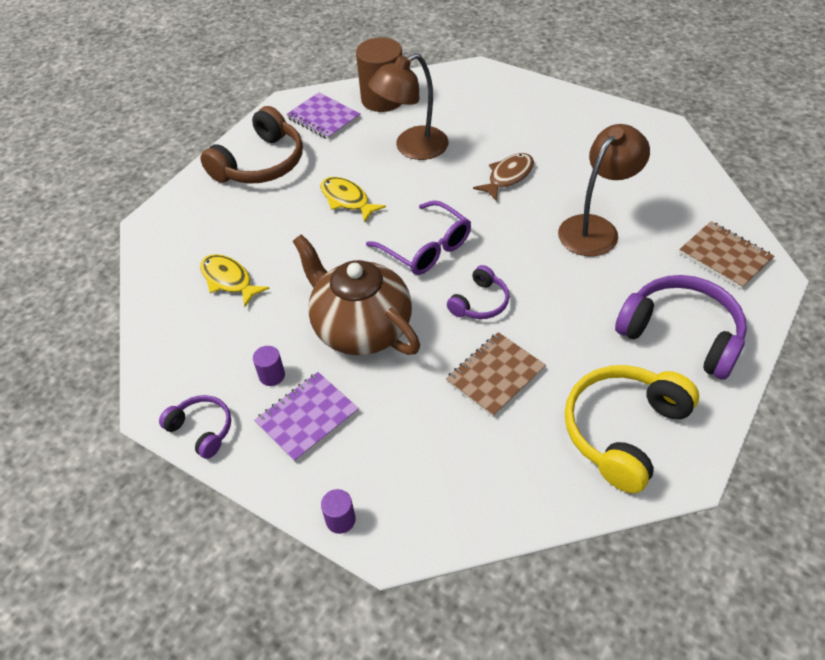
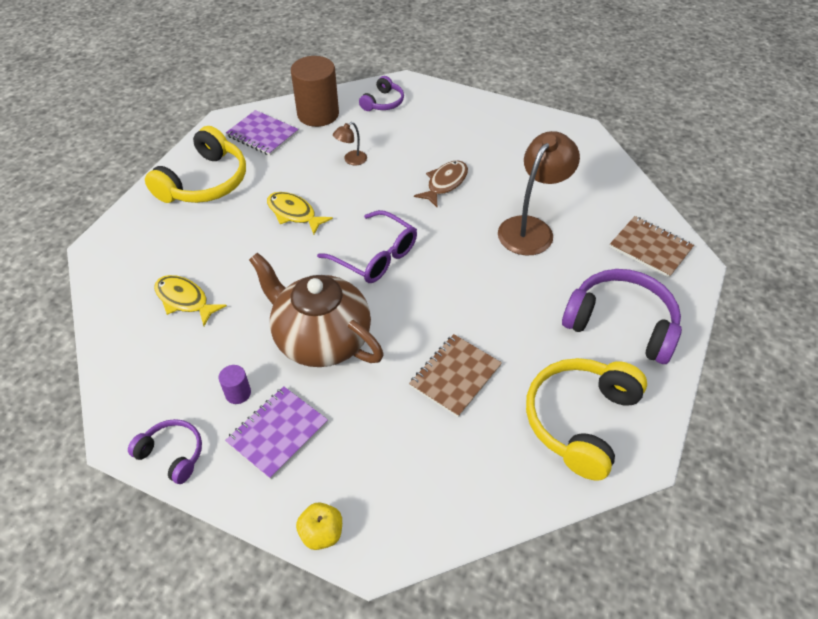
camera: 10 degrees left, 0 degrees up
brown headphones [200,106,303,184] -> yellow headphones [145,126,246,203]
purple cylinder [321,489,356,534] -> yellow apple [296,502,342,550]
brown lamp [368,53,449,160] -> brown lamp [333,122,367,165], size x0.46
purple headphones [447,265,509,319] -> purple headphones moved to [359,76,404,111]

